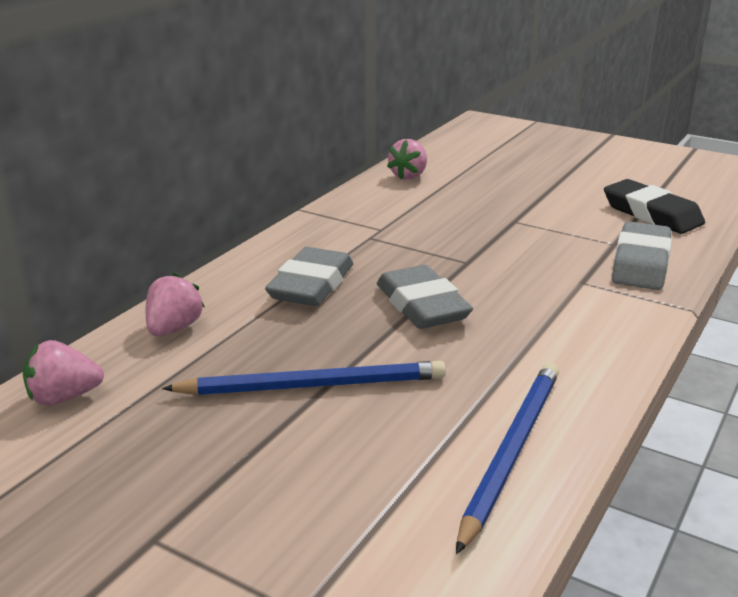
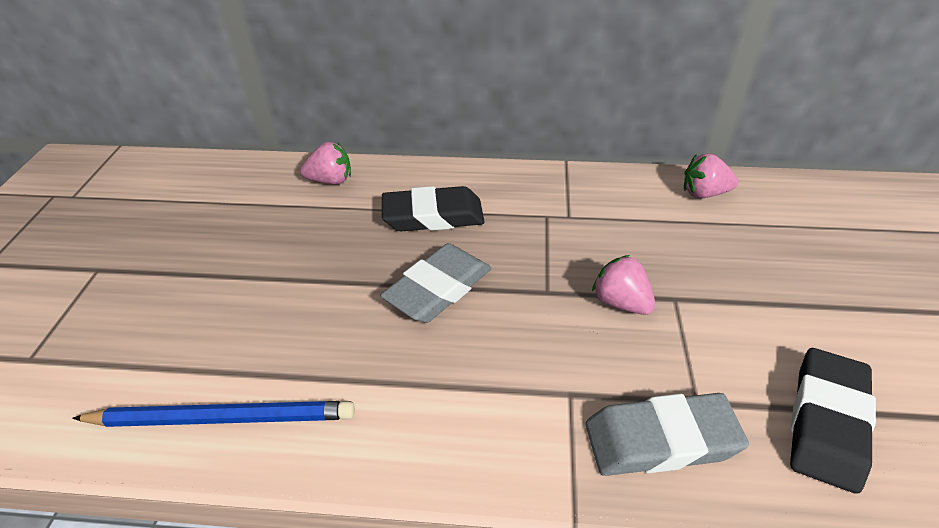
camera: 65 degrees right, 15 degrees up
pink strawberry [23,340,104,406] -> pink strawberry moved to [592,255,655,315]
blue pencil [162,361,446,395] -> none
grey eraser [265,247,353,306] -> black eraser [382,186,485,231]

